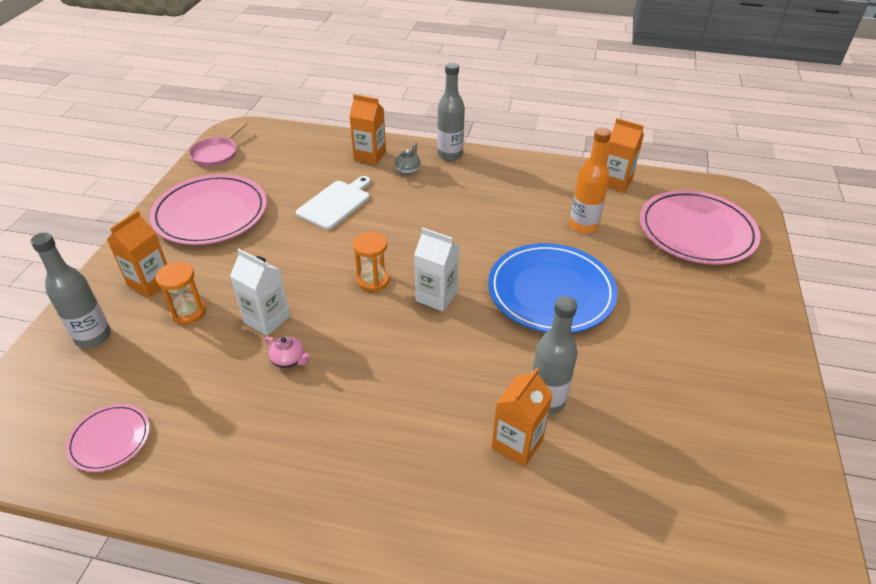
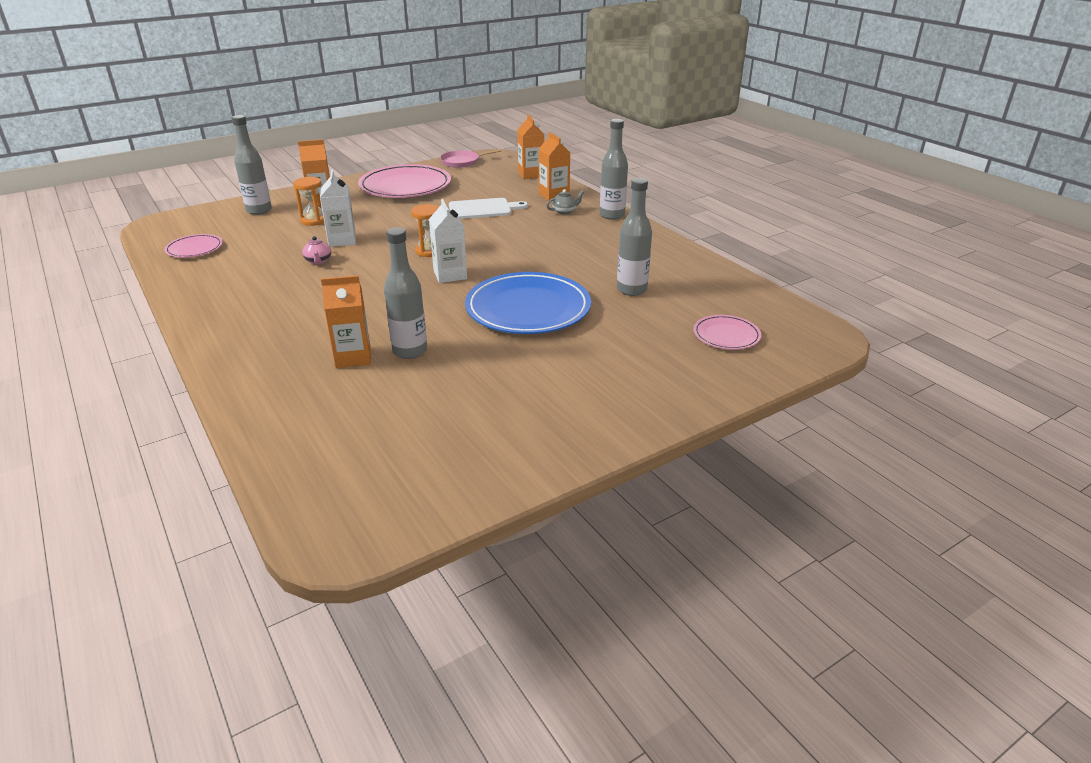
camera: 45 degrees right, 10 degrees down
orange bottle [570,127,611,233] -> grey bottle [617,178,652,296]
orange carton [605,118,644,192] -> orange carton moved to [517,114,544,179]
pink plate [640,190,761,265] -> pink plate [693,315,761,350], size x0.50

